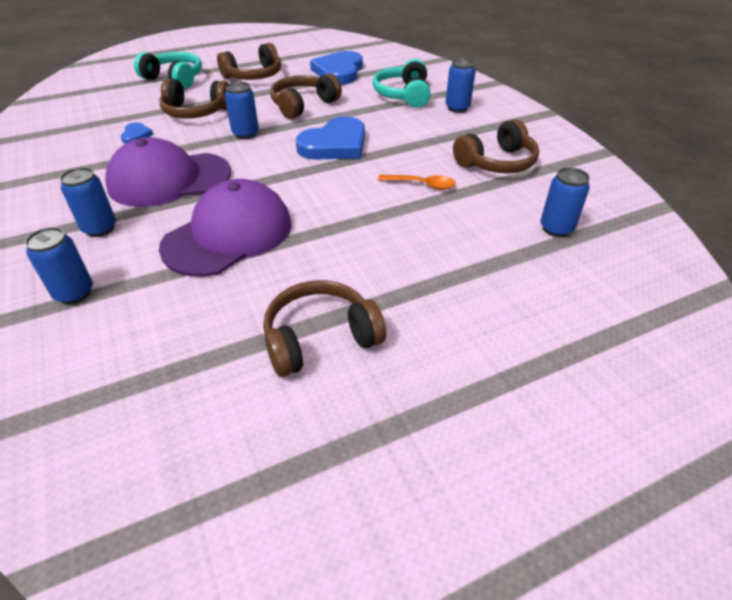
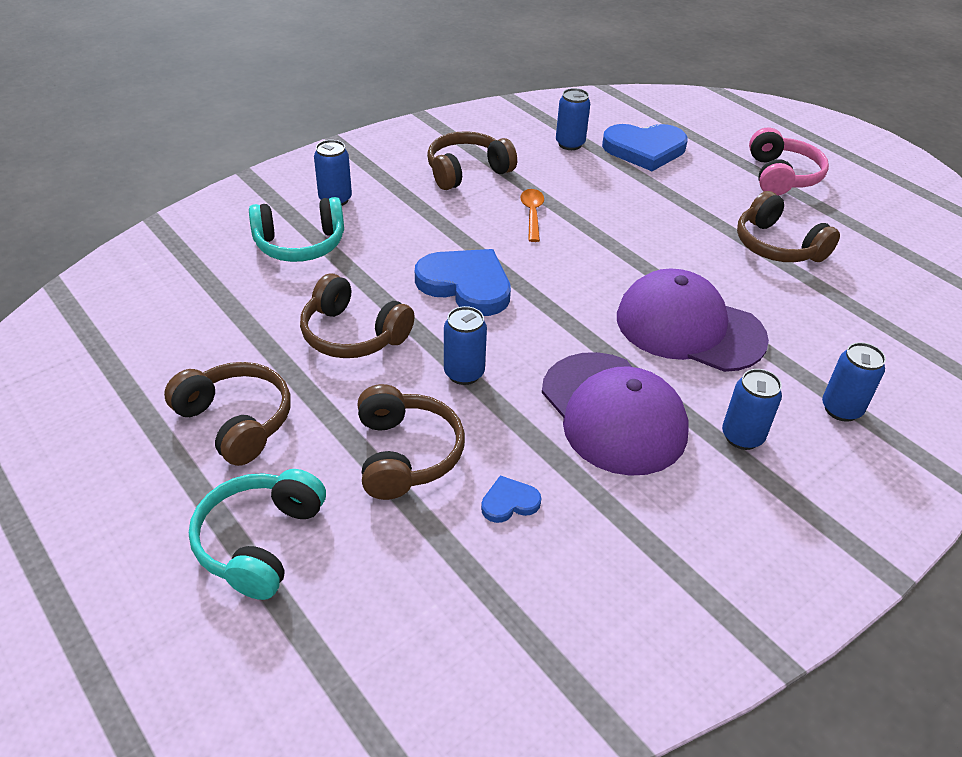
camera: 105 degrees left, 0 degrees up
blue heart [310,51,363,85] -> blue heart moved to [602,124,688,171]
brown headphones [453,119,539,173] -> brown headphones turned 75 degrees counterclockwise [427,131,517,190]
none -> pink headphones [749,127,829,196]

